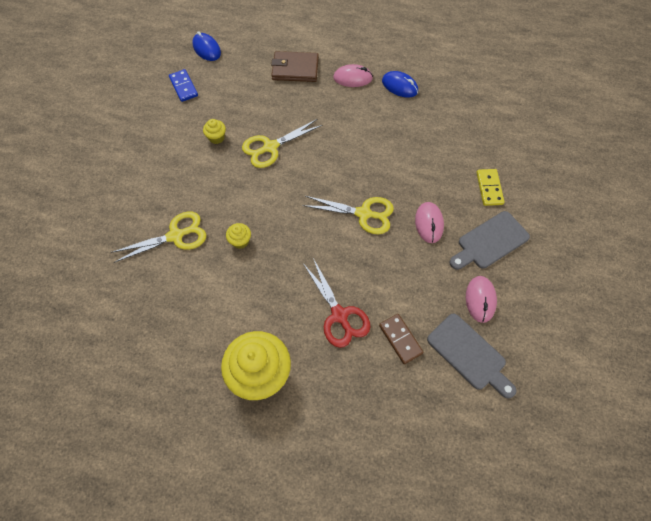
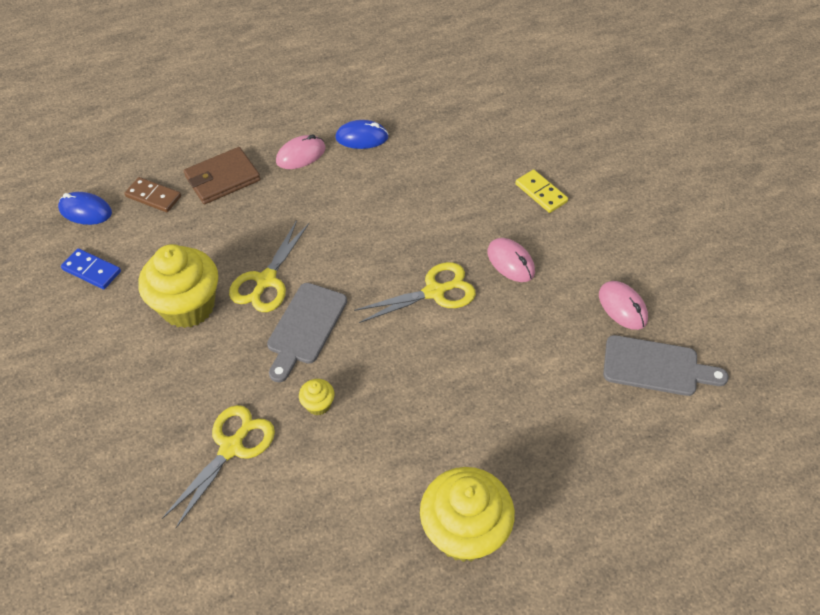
camera: 35 degrees left, 10 degrees down
yellow cupcake [203,119,226,144] -> yellow cupcake [138,244,218,328], size x2.34
red scissors [303,258,370,348] -> none
brown domino [379,314,424,364] -> brown domino moved to [124,177,181,212]
grey cutting board [450,211,530,270] -> grey cutting board moved to [267,283,347,382]

